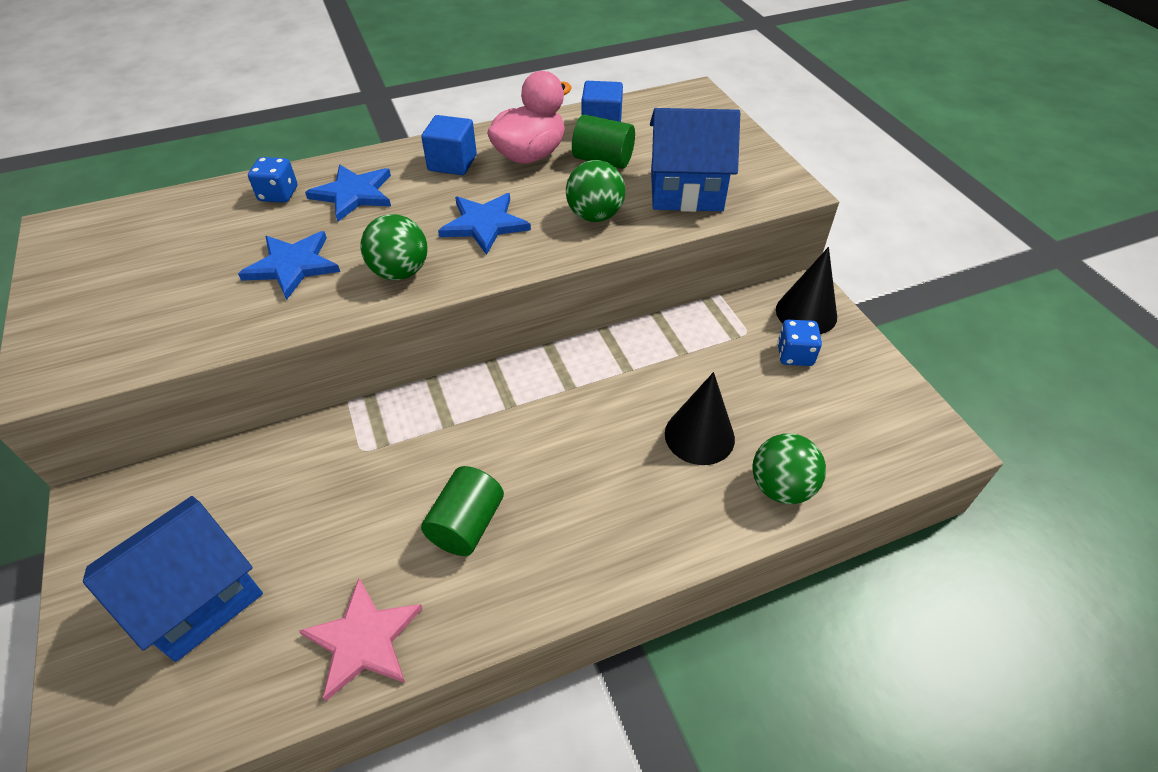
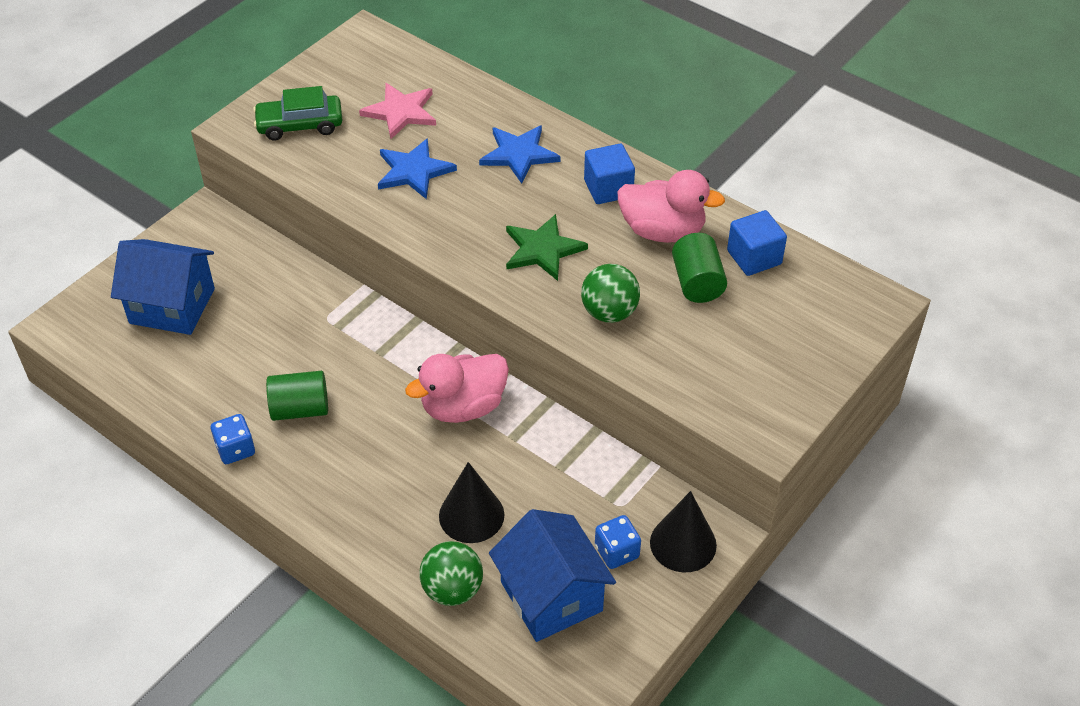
camera: 60 degrees right, 0 degrees up
blue dice [248,157,297,203] -> blue dice moved to [211,414,255,464]
pink star [299,578,423,701] -> pink star moved to [359,83,436,139]
green ball [360,214,428,280] -> none
blue star [438,193,531,255] -> green star [506,214,588,281]
blue house [650,108,740,212] -> blue house moved to [489,509,616,642]
none -> green car [253,86,342,141]
none -> pink duck [405,354,509,423]

